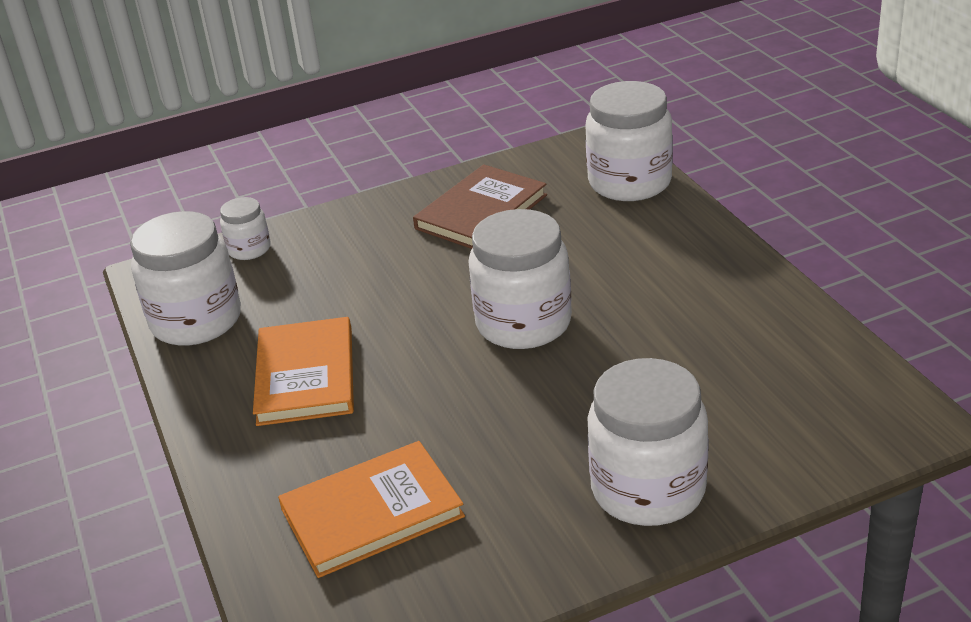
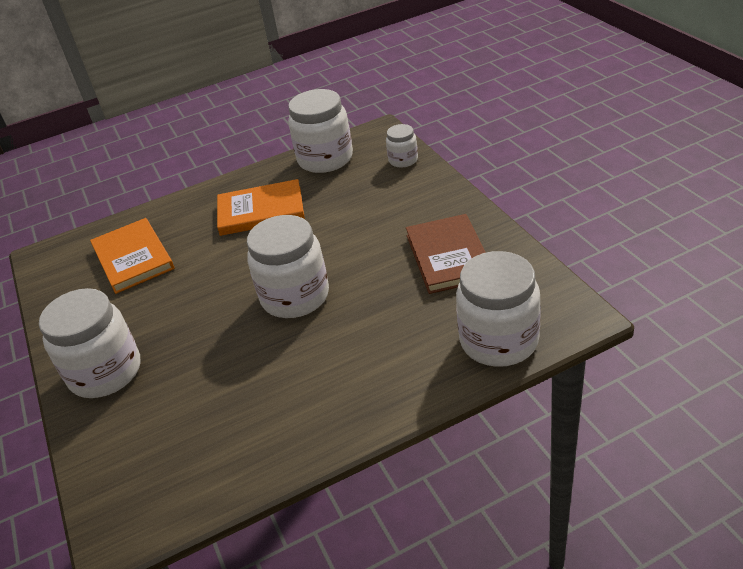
camera: 90 degrees right, 5 degrees up
brown book [413,164,547,249] -> brown book turned 45 degrees clockwise [406,214,486,294]

